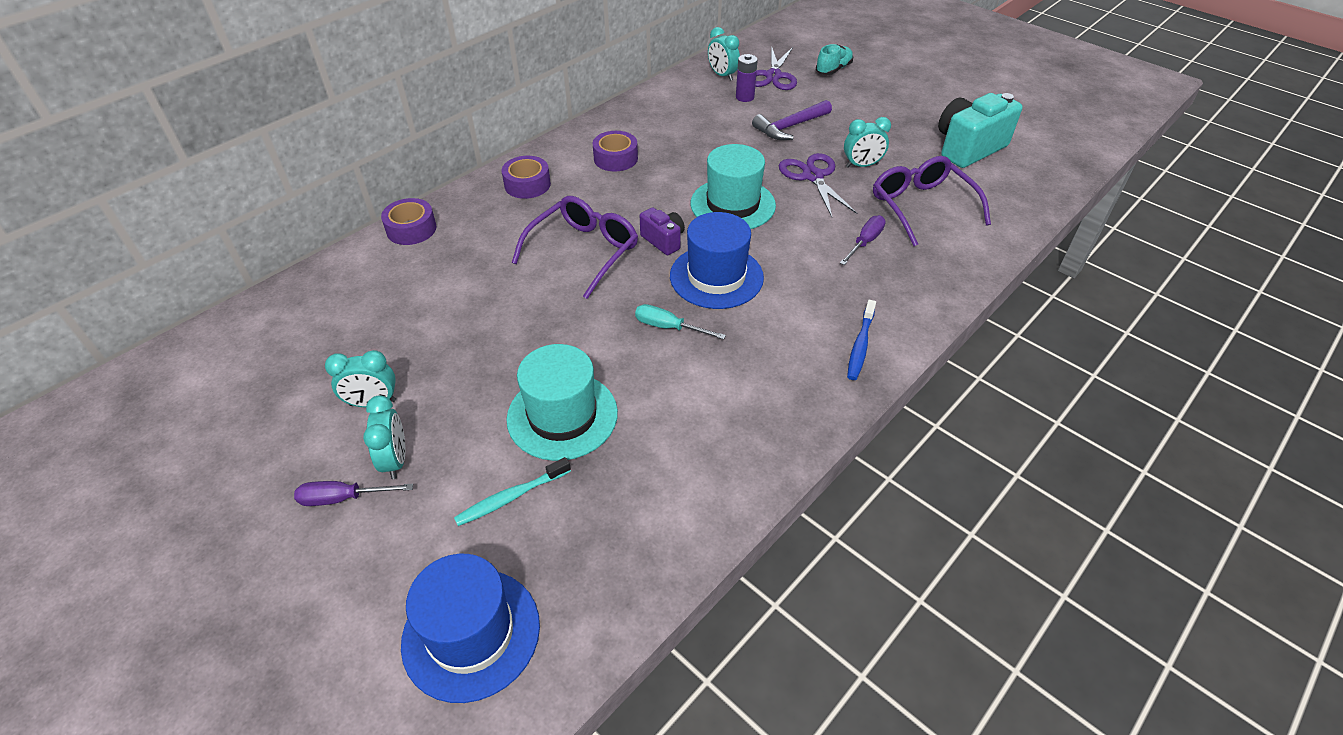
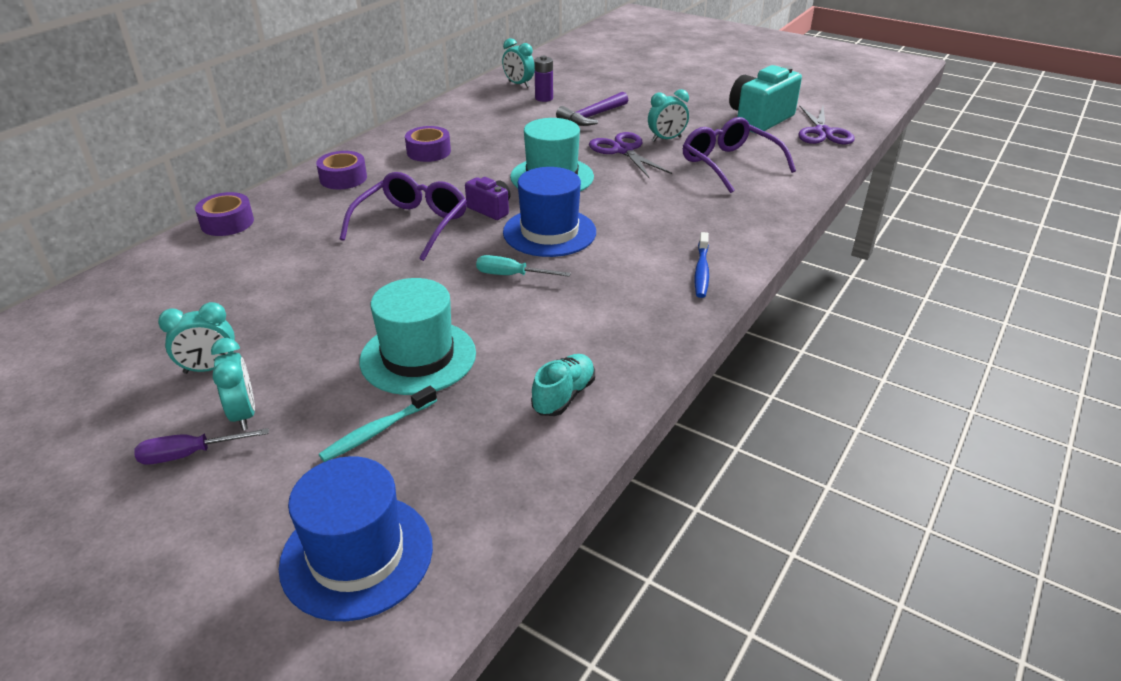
camera: 10 degrees left, 10 degrees down
purple scissors [755,46,797,90] -> purple scissors moved to [798,105,855,144]
turquoise shoe [816,44,853,75] -> turquoise shoe moved to [531,354,595,416]
purple screwdriver [840,215,886,265] -> none

